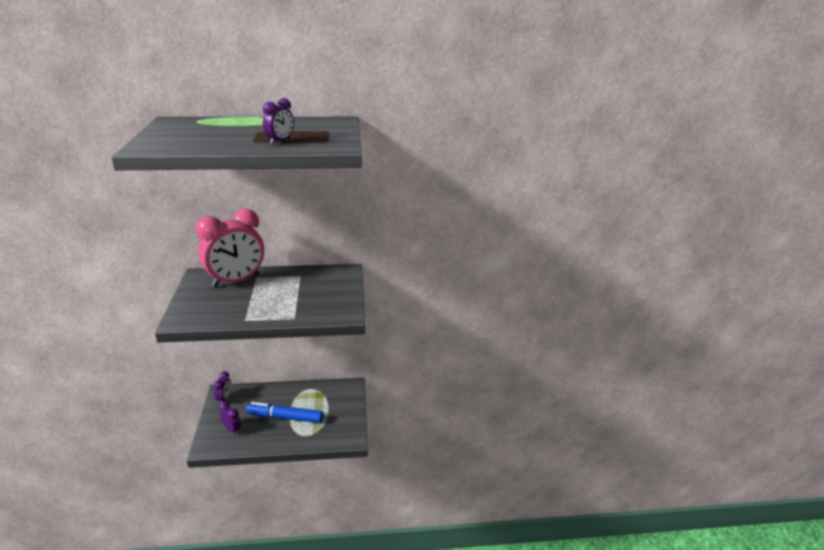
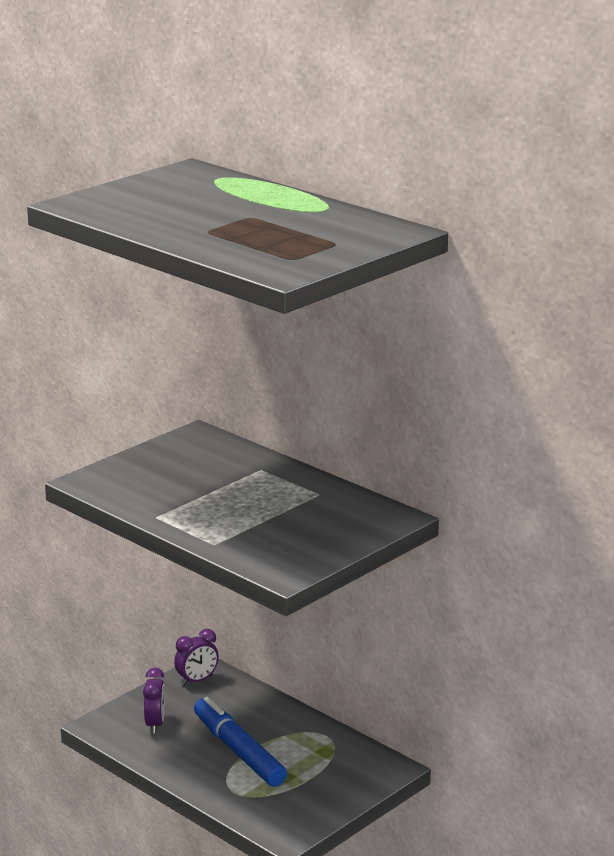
camera: 50 degrees right, 5 degrees down
pink clock [196,208,264,287] -> none
purple clock [263,98,294,145] -> none

